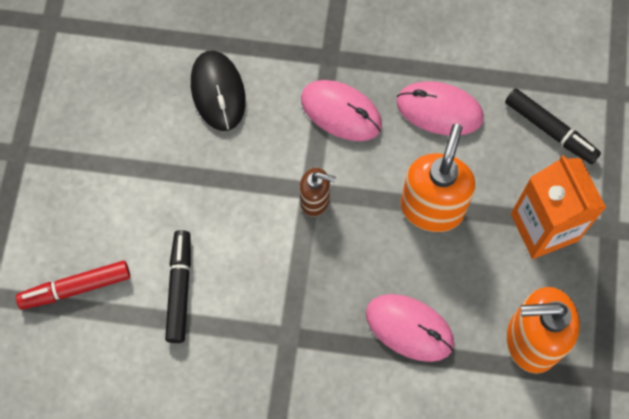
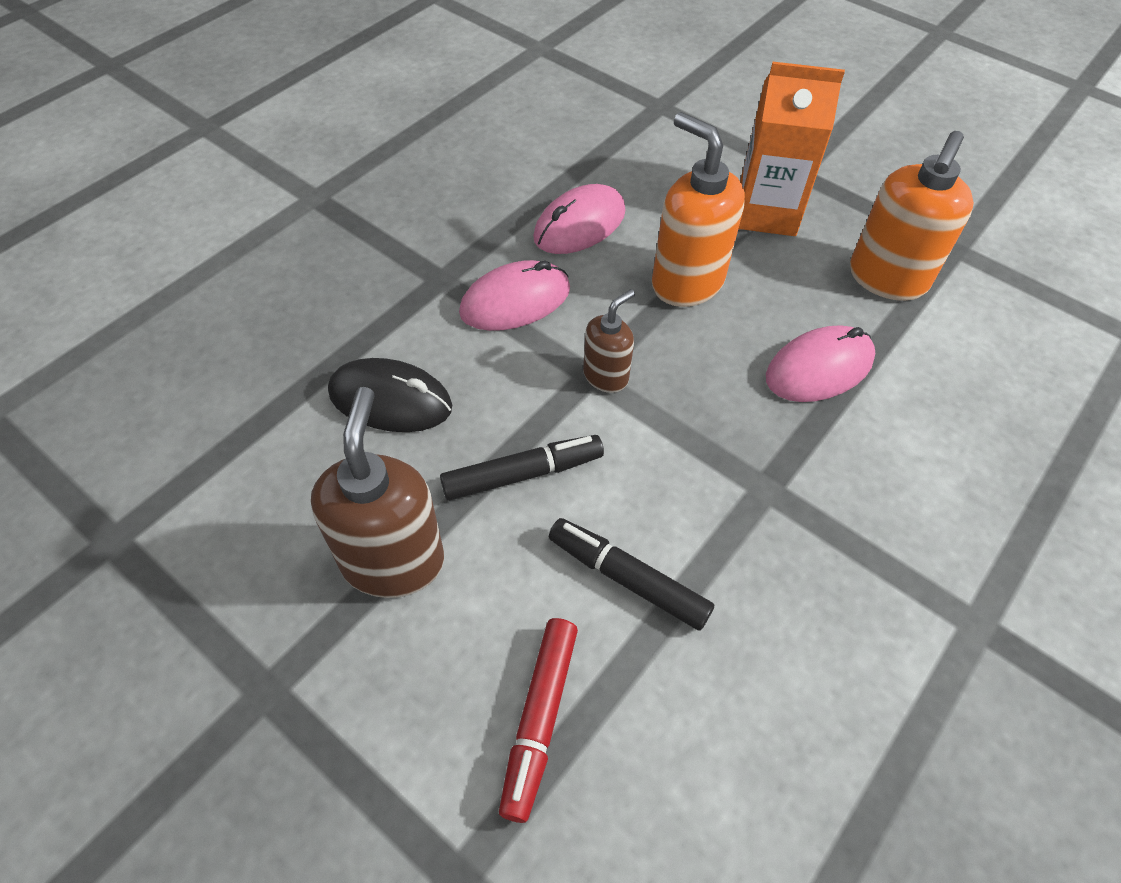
camera: 60 degrees left, 15 degrees down
black marker [505,88,601,164] -> black marker moved to [440,435,604,501]
none -> brown soap dispenser [311,387,444,598]

